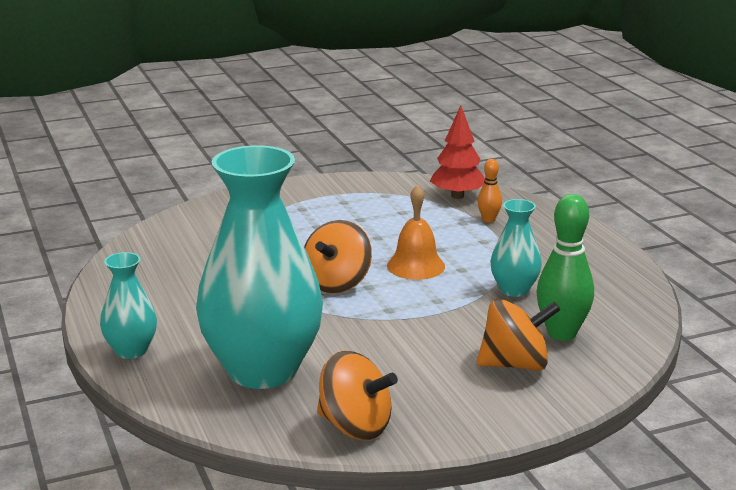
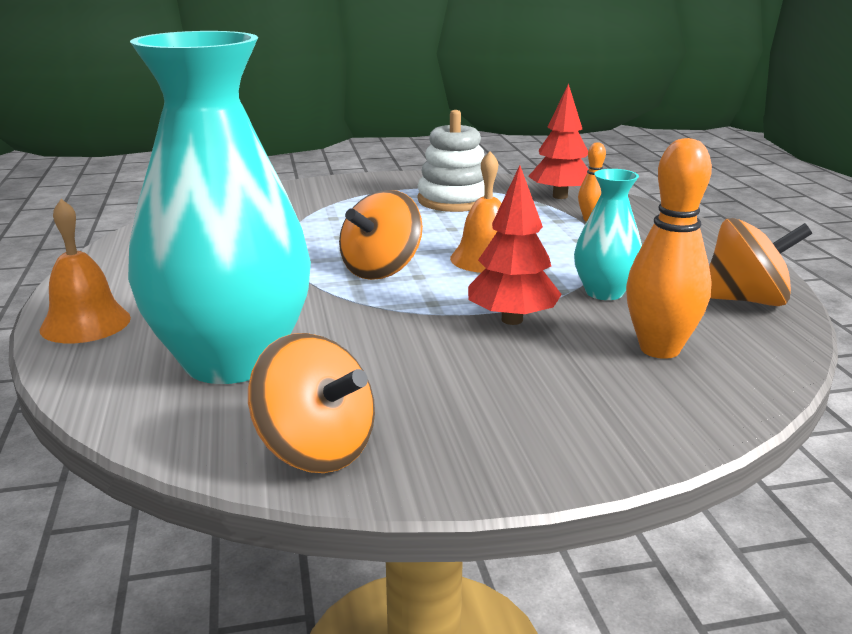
camera: 10 degrees right, 0 degrees up
turquoise vase [100,252,157,359] -> orange bell [40,199,131,343]
orange spinning top [477,299,561,371] -> orange spinning top moved to [709,218,812,306]
green bowling pin [536,194,594,341] -> orange bowling pin [626,138,712,359]
none -> white stacking toy [418,110,485,212]
none -> red tree [468,165,562,325]

